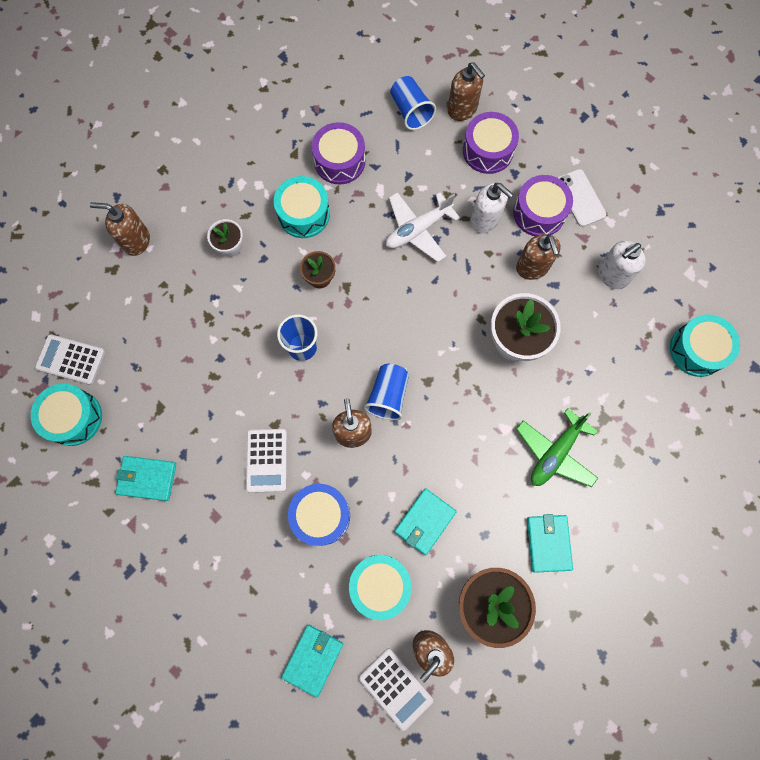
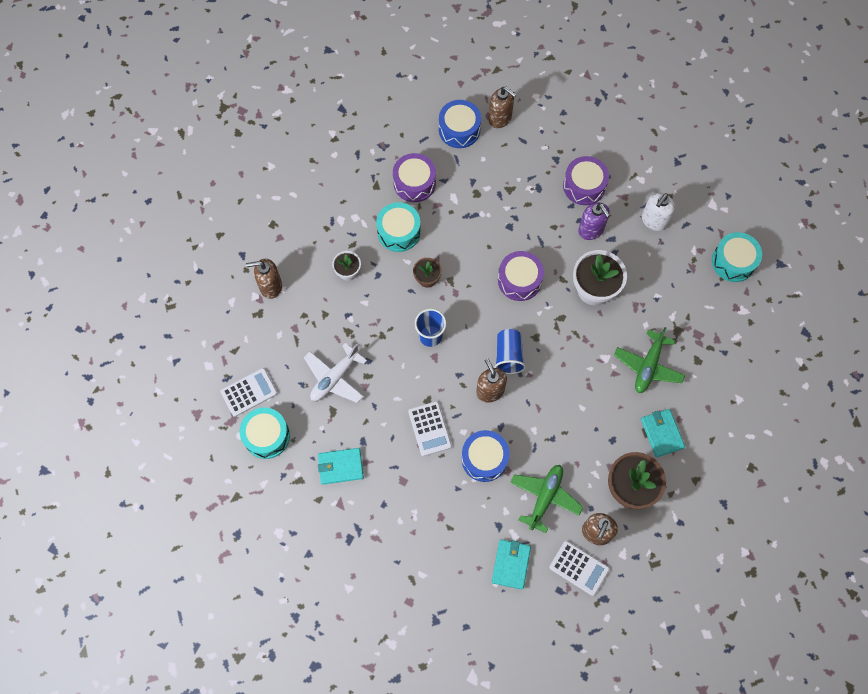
camera: 15 degrees left, 5 degrees down
white calculator [35,334,105,385] -> white calculator turned 150 degrees clockwise [220,368,277,417]
turquoise drum [349,555,411,620] -> green plane [510,465,583,533]
white plane [386,192,460,262] -> white plane moved to [304,343,367,403]
blue cup [390,76,436,130] -> blue drum [439,100,481,148]
turquoise wallet [395,488,457,555] -> none
purple drum [463,112,519,174] -> purple drum moved to [498,251,544,301]
white soap dispenser [471,183,514,233] -> none
brown soap dispenser [516,234,561,280] -> purple soap dispenser [578,202,610,240]
white phone [557,169,606,227] -> none

